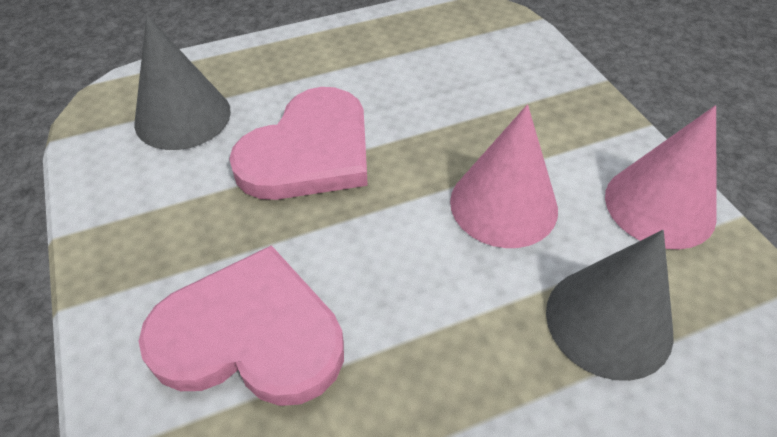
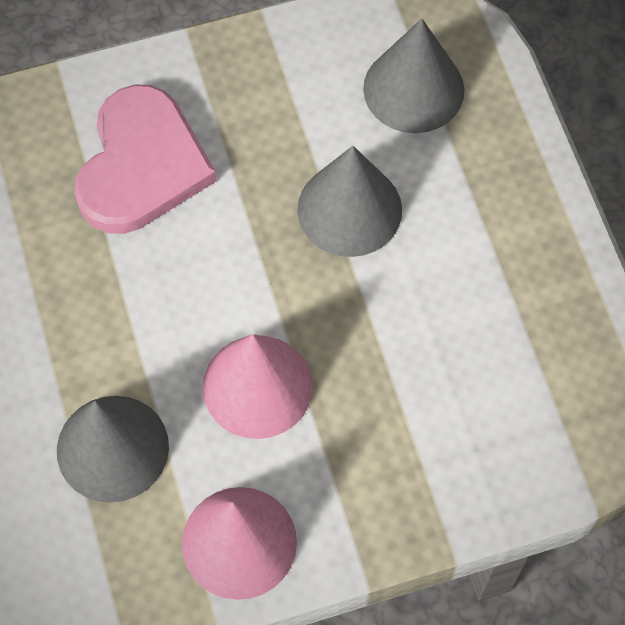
camera: 95 degrees right, 15 degrees up
pink heart [229,87,368,200] -> grey cone [297,146,402,257]

